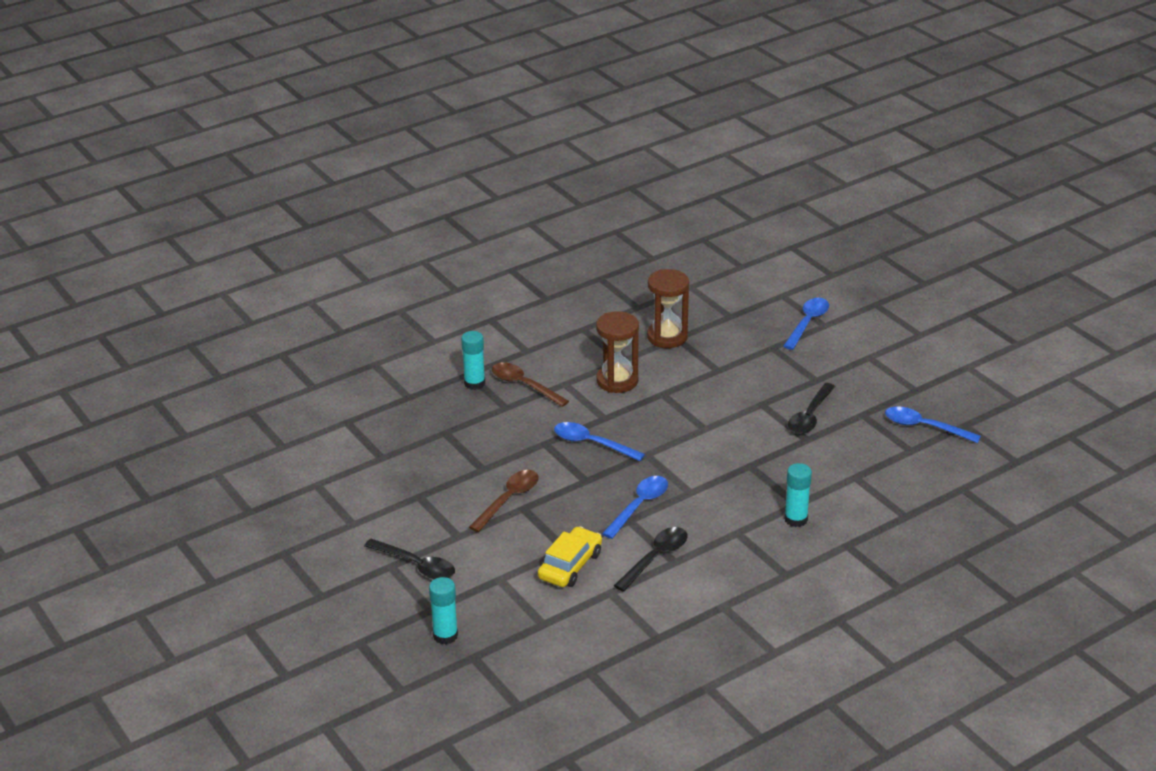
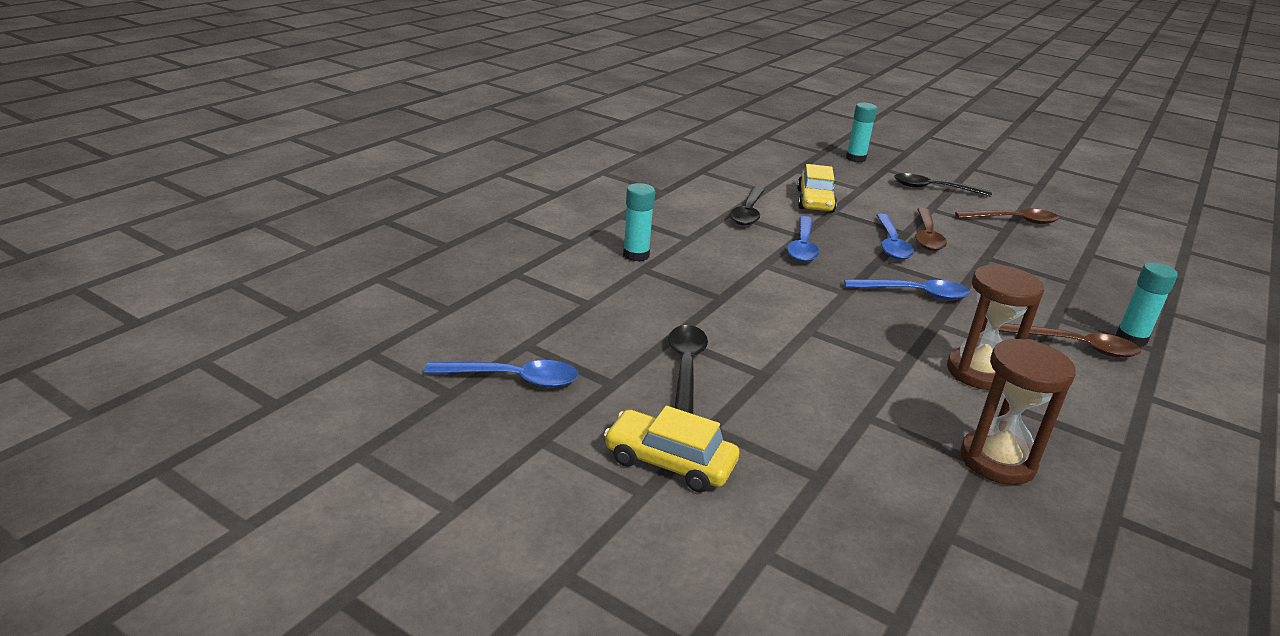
camera: 155 degrees right, 5 degrees down
blue spoon [783,298,829,350] -> blue spoon moved to [876,214,914,260]
none -> yellow car [604,406,739,492]
none -> brown spoon [955,209,1059,224]

